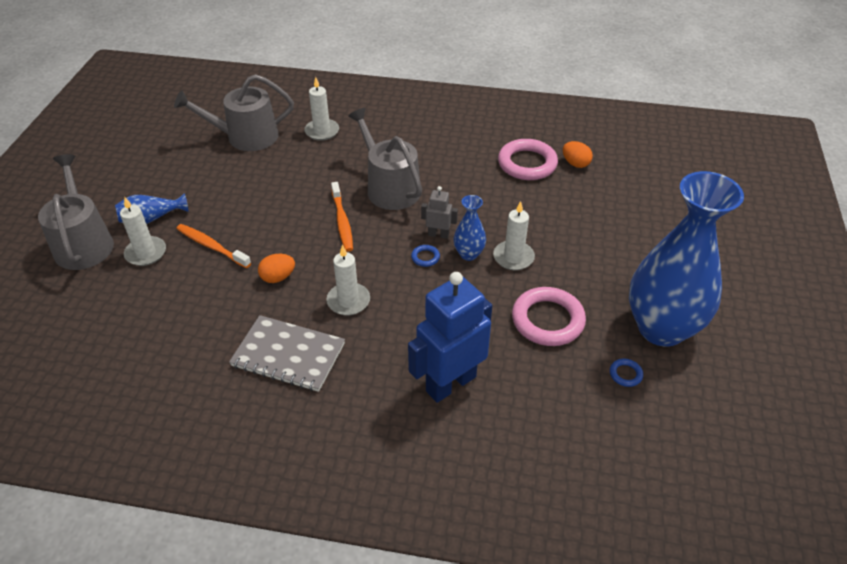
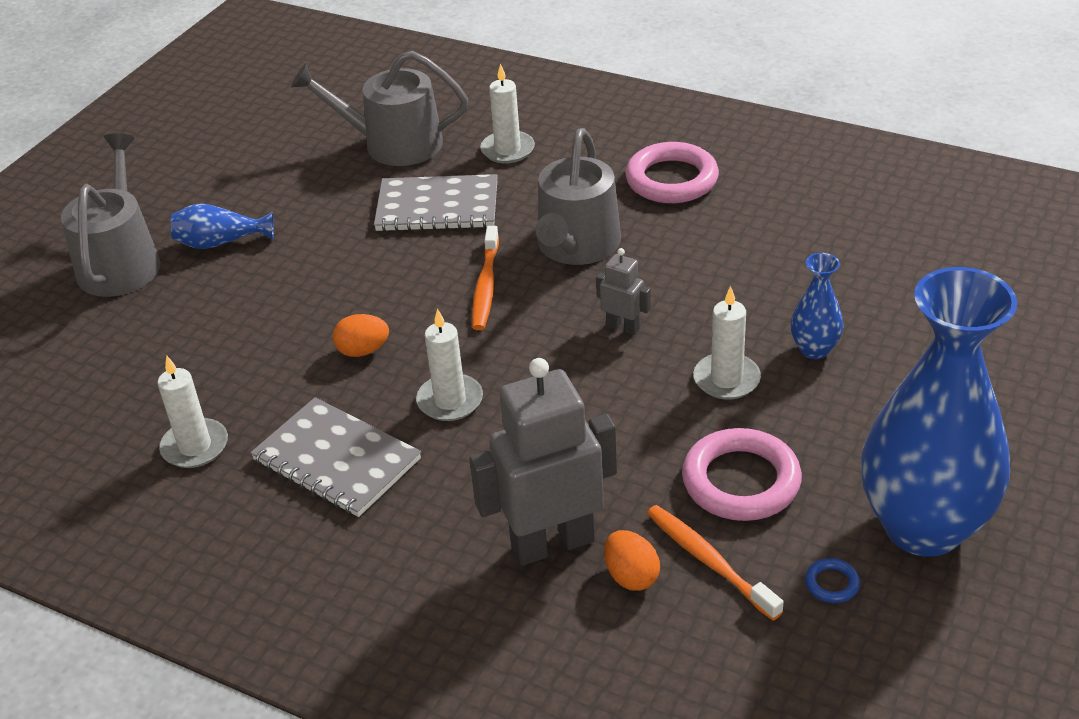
camera: 20 degrees right, 5 degrees down
white candle [120,196,166,266] -> white candle moved to [158,356,228,468]
orange toothbrush [176,224,251,268] -> orange toothbrush moved to [647,505,784,620]
grey watering can [348,108,422,210] -> grey watering can turned 150 degrees counterclockwise [536,128,621,265]
blue robot [408,272,492,403] -> grey robot [469,358,617,566]
blue ring [411,245,440,267] -> none
blue vase [454,195,486,261] -> blue vase moved to [791,253,843,359]
pink ring [498,139,558,180] -> pink ring moved to [625,142,719,203]
orange egg [563,141,593,168] -> orange egg moved to [604,530,660,591]
none -> grey notebook [374,174,498,231]

